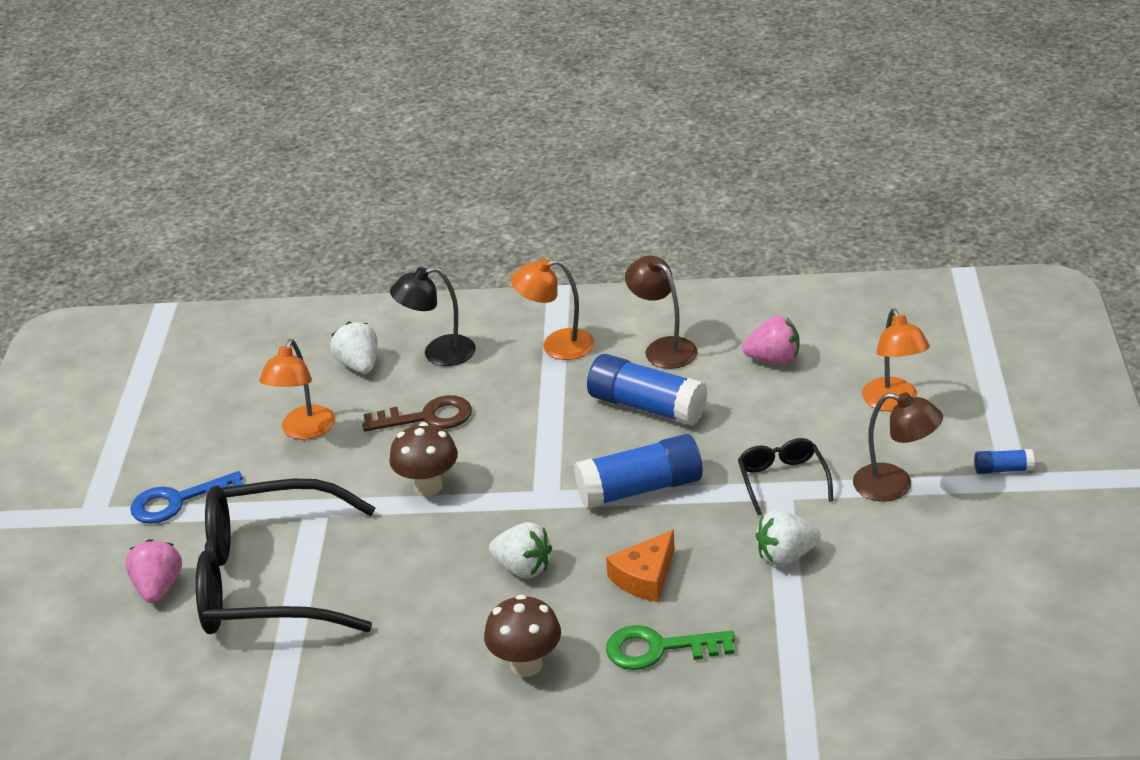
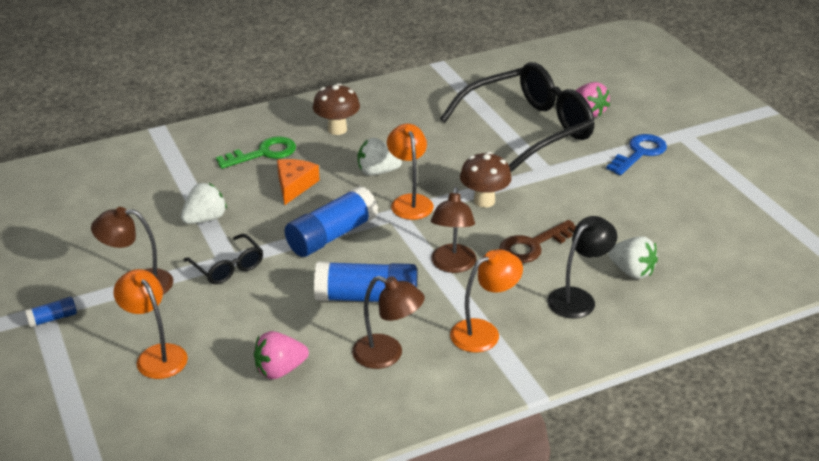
camera: 150 degrees right, 0 degrees up
orange lamp [259,339,335,440] -> orange lamp moved to [387,124,434,220]
none -> brown lamp [431,187,476,273]

